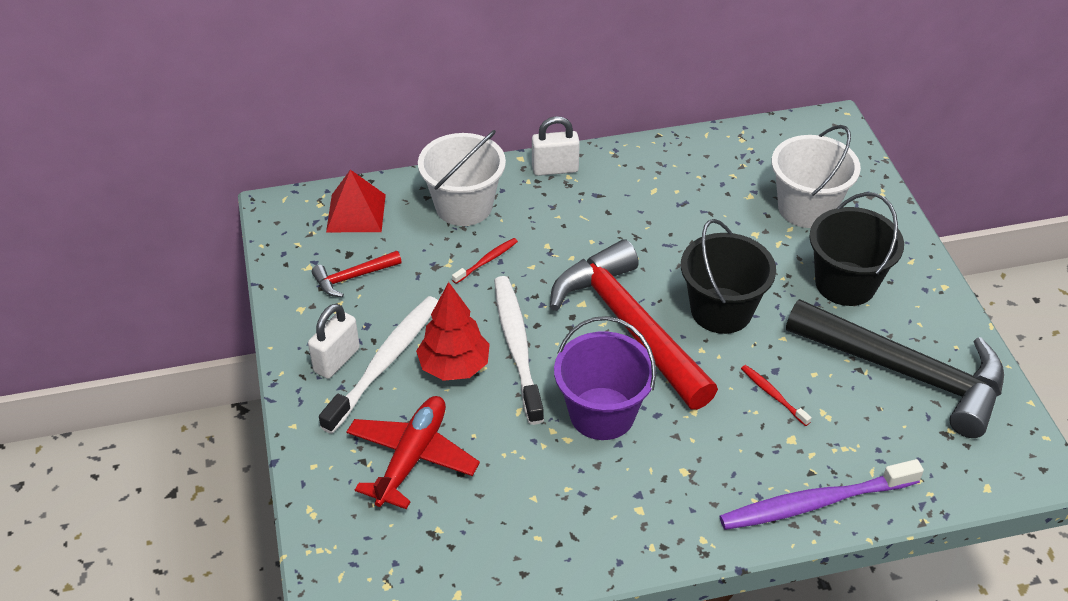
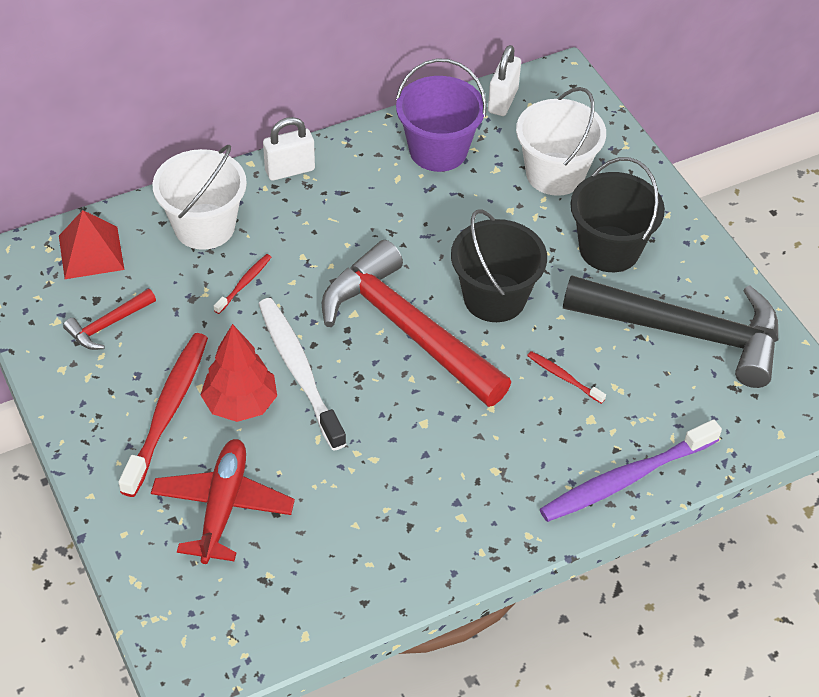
camera: 15 degrees left, 5 degrees up
white padlock [308,303,360,379] -> white padlock moved to [488,45,521,116]
white toothbrush [319,296,438,434] -> red toothbrush [118,333,208,497]
purple bucket [554,316,656,440] -> purple bucket moved to [396,58,487,172]

